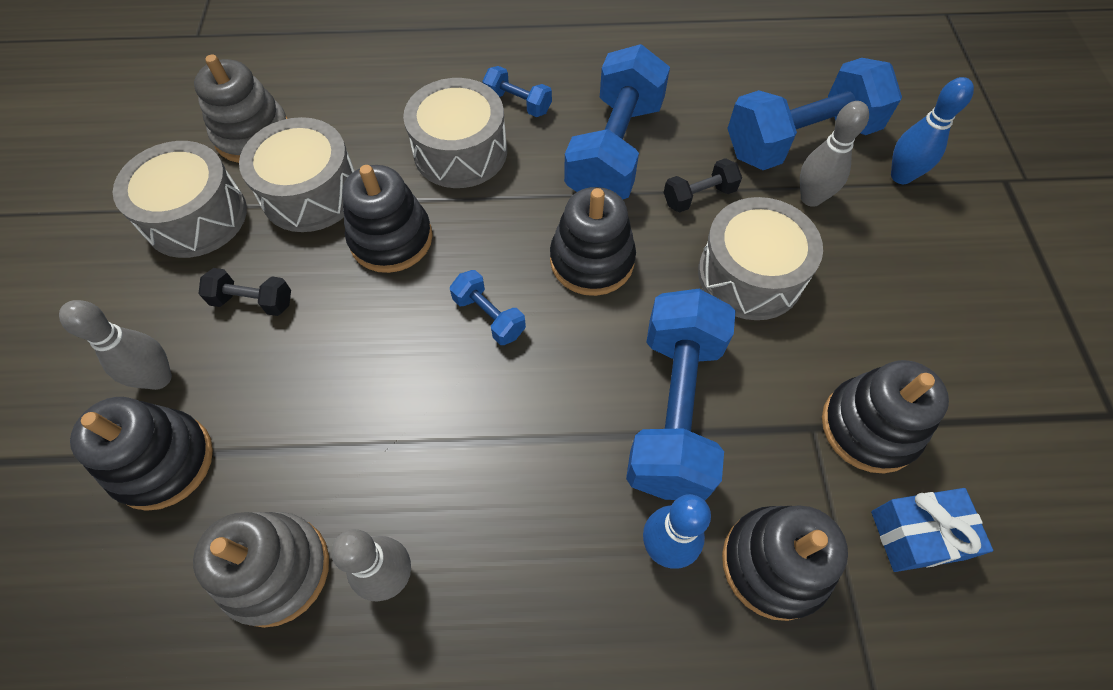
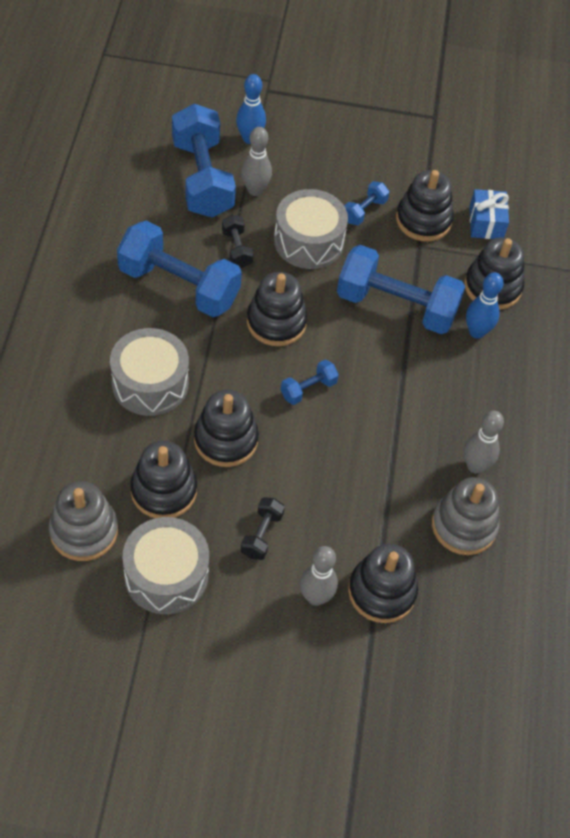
camera: 85 degrees left, 5 degrees down
grey drum [239,117,355,232] -> black stacking toy [130,441,197,518]
blue dumbbell [482,66,552,117] -> blue dumbbell moved to [344,181,389,225]

